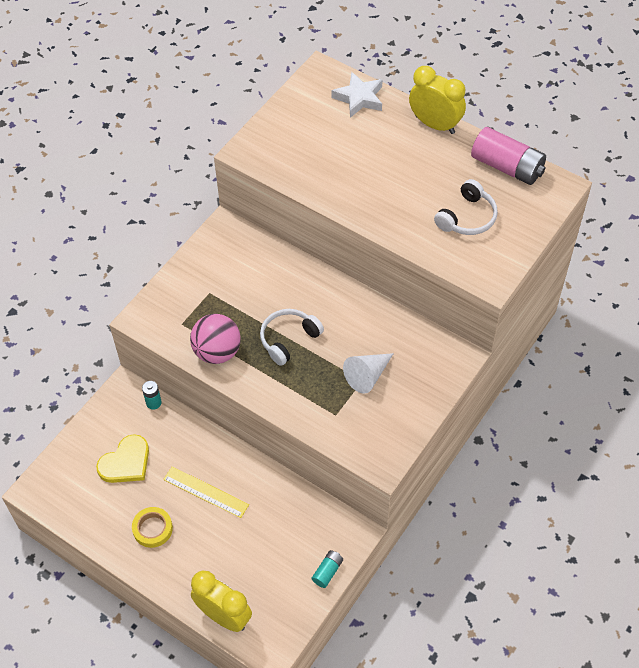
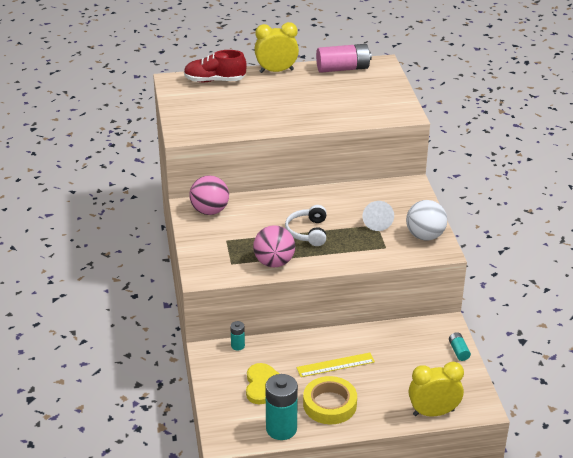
camera: 45 degrees left, 20 degrees down
yellow tape [132,507,173,548] -> yellow tape [303,376,357,424], size x1.54
white star [332,72,383,118] -> red shoe [184,50,247,82]
white headphones [434,179,498,235] -> none
none -> pink ball [189,175,229,215]
none -> turquoise battery [265,374,298,440]
none -> white ball [406,200,447,241]

